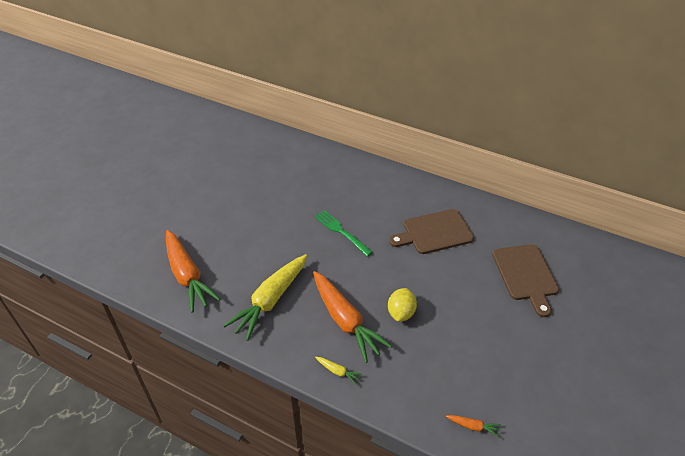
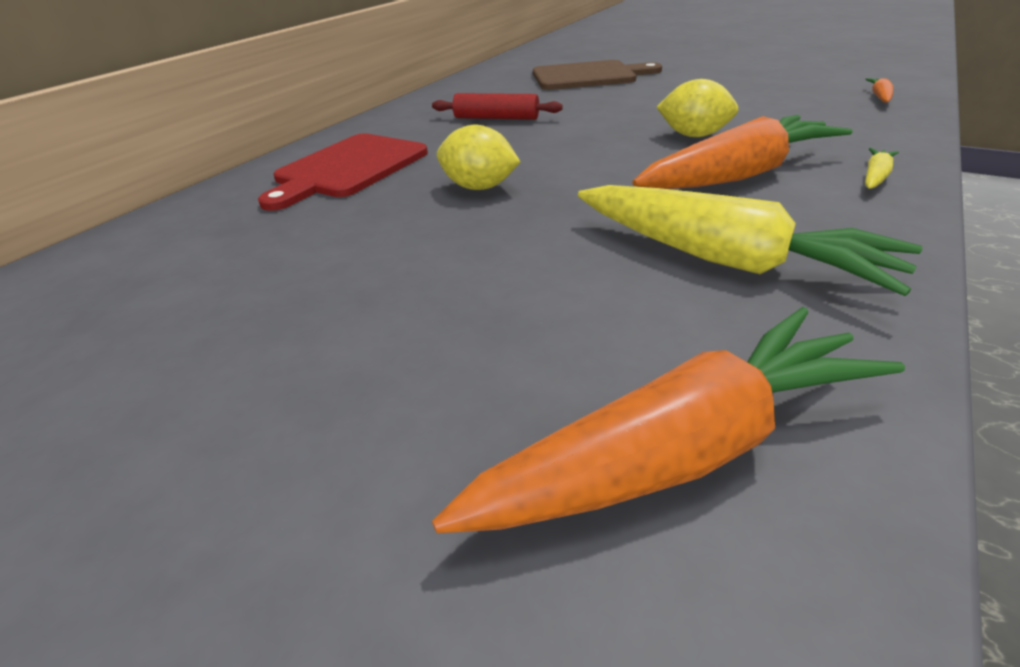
camera: 85 degrees left, 10 degrees down
green fork [314,210,373,256] -> yellow lemon [437,125,520,190]
brown cutting board [389,209,474,254] -> red rolling pin [432,93,563,120]
none -> red cutting board [258,133,428,211]

